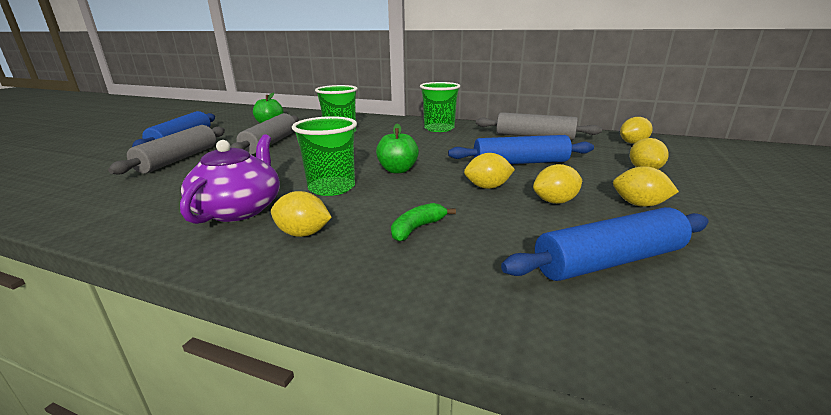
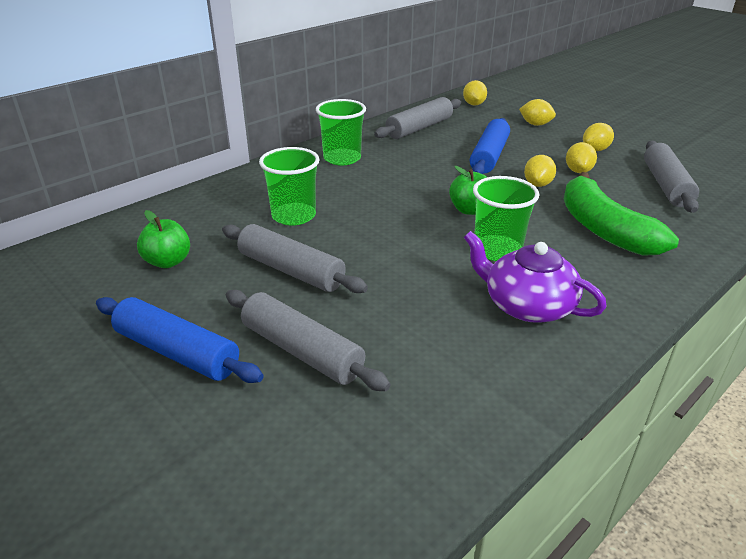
camera: 65 degrees left, 10 degrees up
yellow lemon [271,191,332,237] -> none
green banana [391,203,456,242] -> green banana [564,172,679,256], size x2.36
blue rolling pin [501,207,709,281] -> grey rolling pin [644,141,699,213]

